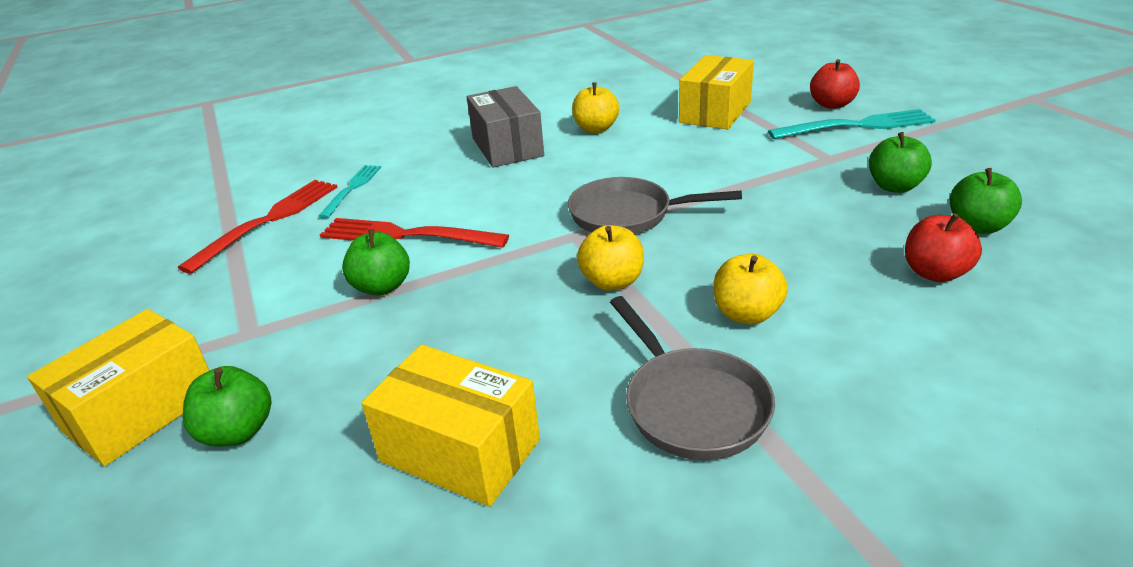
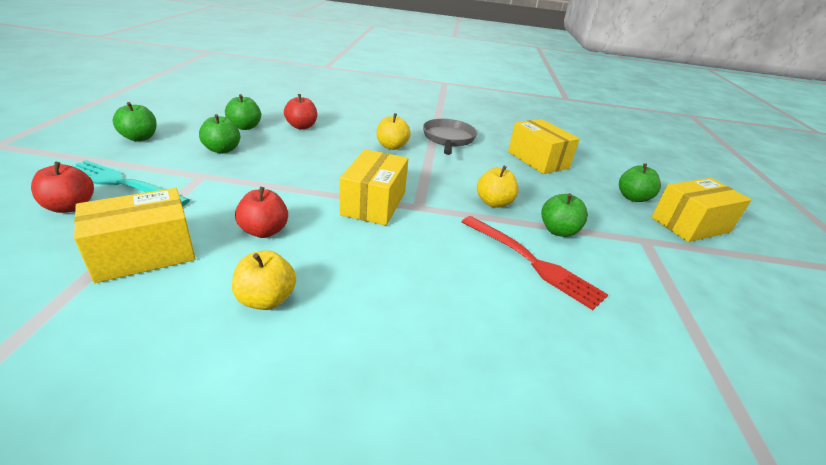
camera: 155 degrees left, 0 degrees up
red fork [178,180,338,274] -> none
turquoise fork [318,165,381,219] -> none
grey box [467,86,544,167] -> none
grey pan [568,177,742,234] -> yellow box [340,149,408,226]
yellow apple [577,225,644,291] -> yellow apple moved to [477,166,519,208]
none -> green apple [113,102,157,141]
none -> red apple [235,187,288,238]

